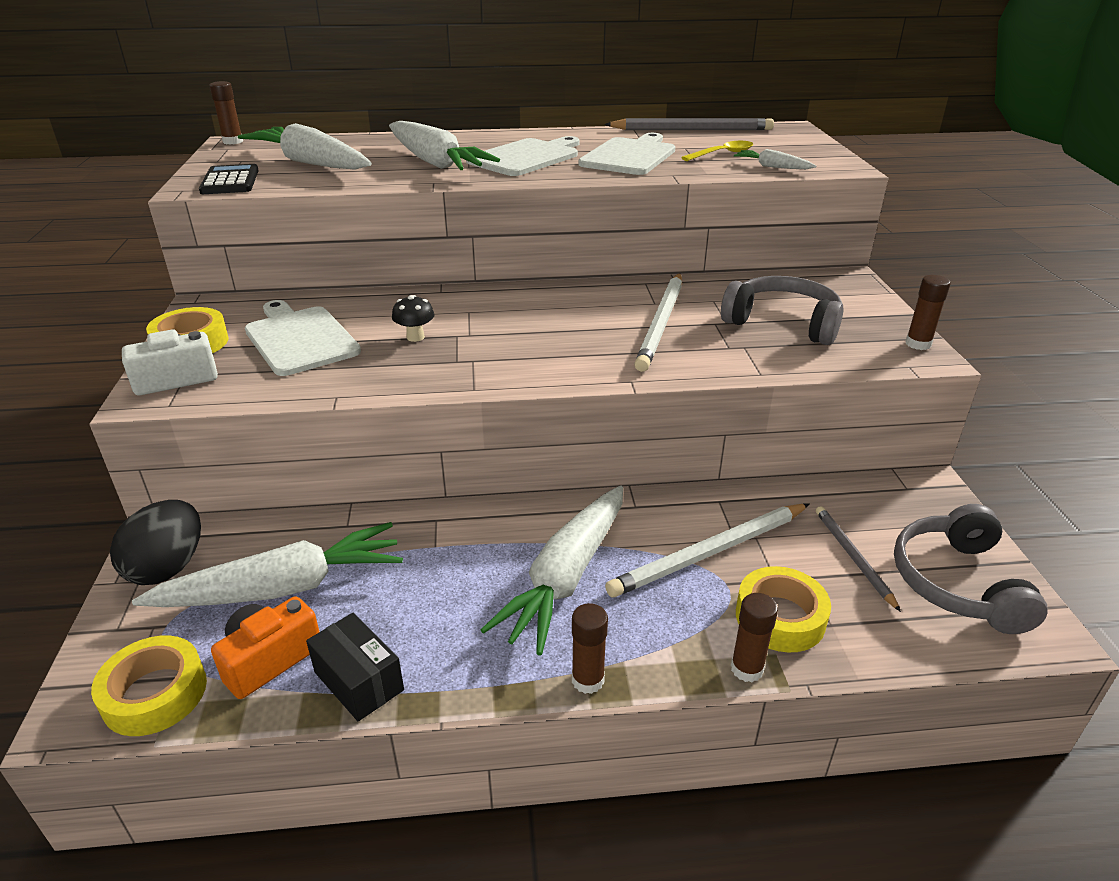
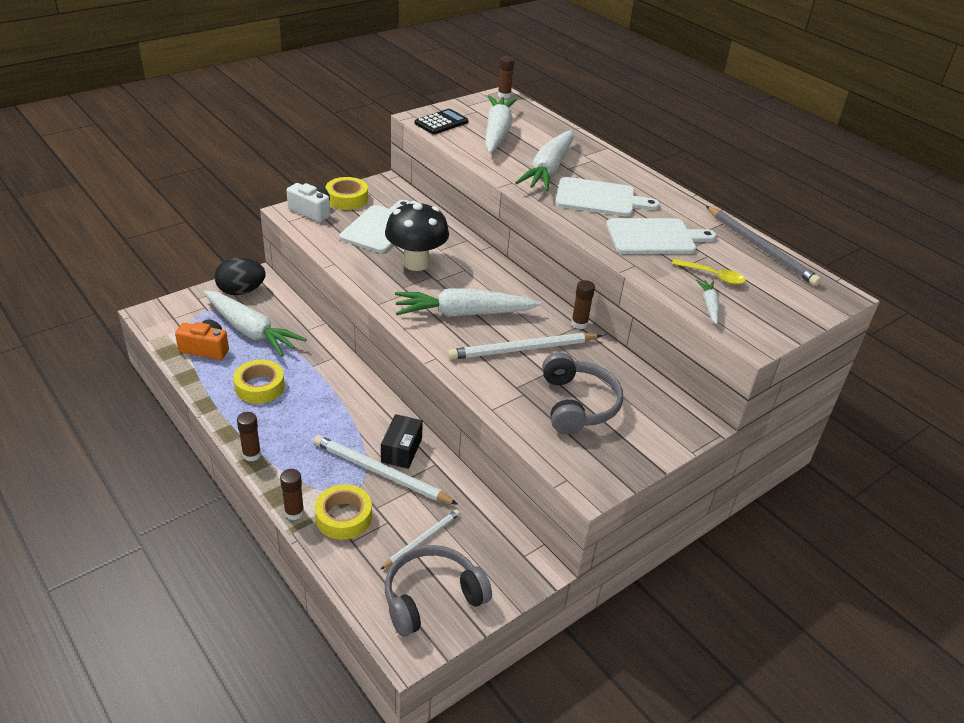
camera: 55 degrees right, 5 degrees up
yellow tape [91,635,207,736] -> yellow tape moved to [233,360,285,404]
black box [306,613,404,722] -> black box moved to [381,414,423,469]
black mushroom [392,295,435,342] -> black mushroom [385,201,449,271], size x2.30
white carrot [481,485,623,656] -> white carrot moved to [395,288,541,317]
grey pencil [816,506,901,612] -> white pencil [380,509,461,570]
brown glue stick [905,275,950,350] -> brown glue stick moved to [571,280,595,329]

